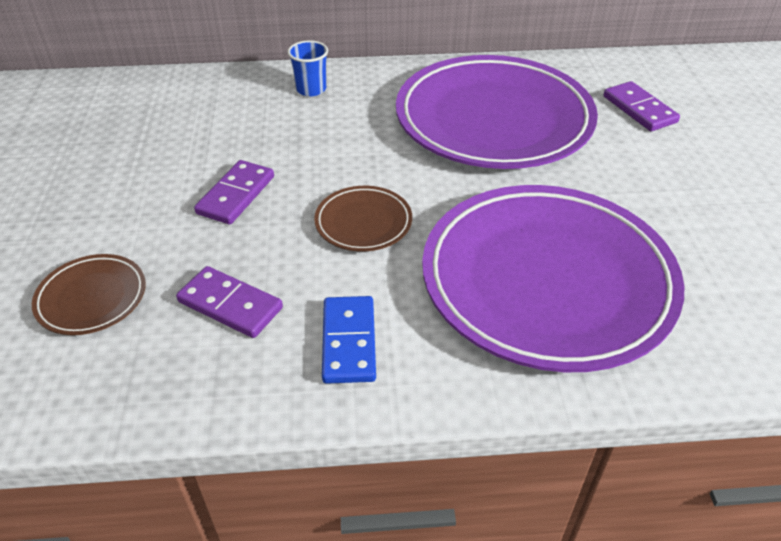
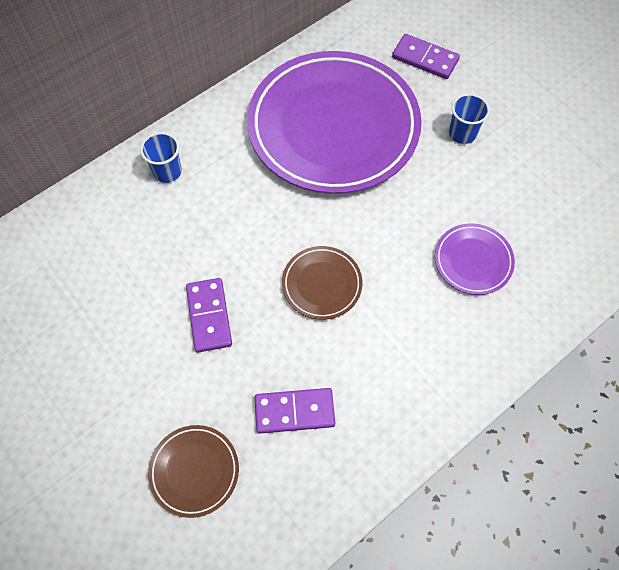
camera: 35 degrees left, 20 degrees up
blue domino [322,296,376,384] -> none
purple plate [422,185,684,372] -> purple plate [435,224,515,295], size x0.42
none -> blue cup [449,93,490,144]

